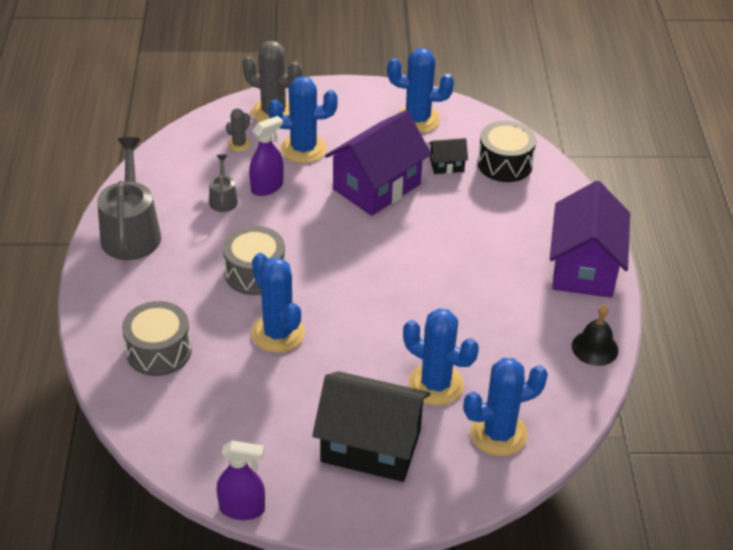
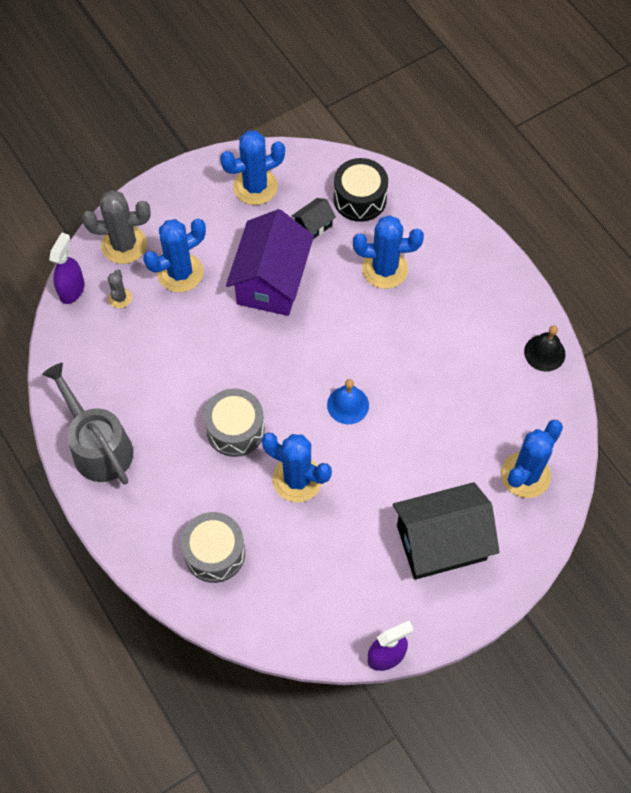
camera: 30 degrees left, 20 degrees up
grey watering can [209,155,238,212] -> none
purple spray bottle [249,116,284,196] -> purple spray bottle moved to [49,233,85,304]
blue cactus [403,308,479,406] -> blue cactus moved to [353,215,424,289]
purple house [550,181,630,298] -> none
none -> blue bell [327,379,369,424]

